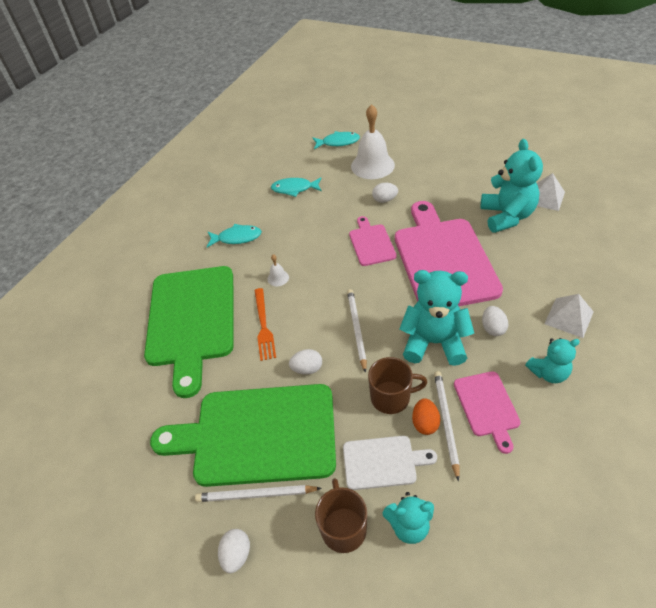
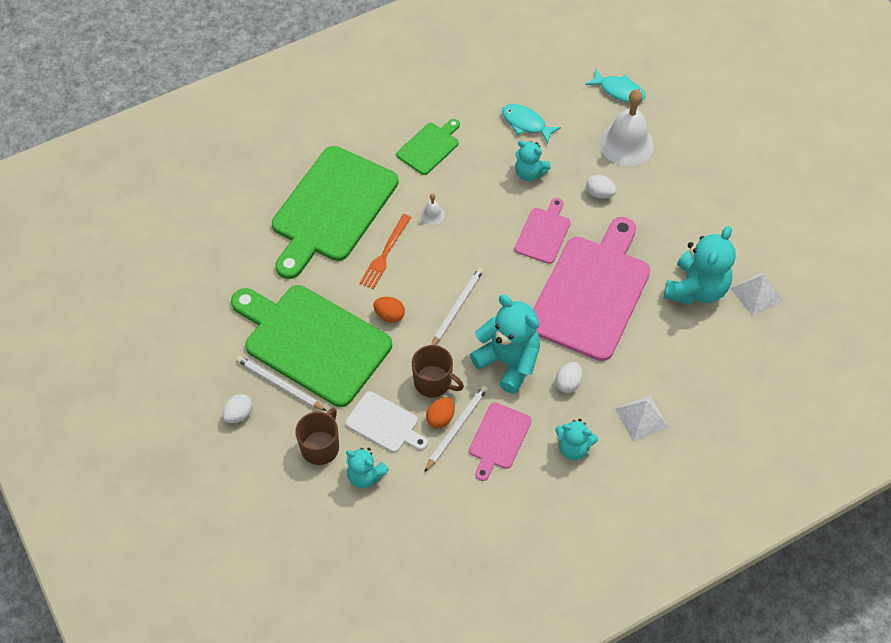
camera: 30 degrees right, 10 degrees up
turquoise fish [207,224,262,247] -> green cutting board [397,119,460,175]
white egg [289,349,322,375] -> orange egg [373,297,405,323]
none -> turquoise teddy bear [515,140,551,181]

